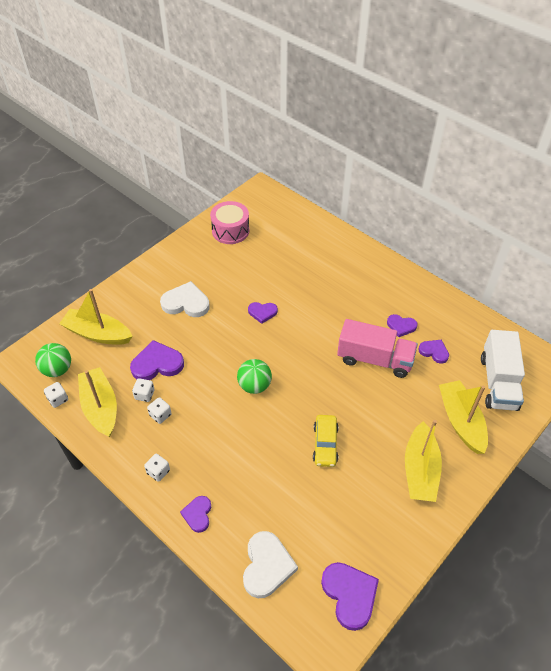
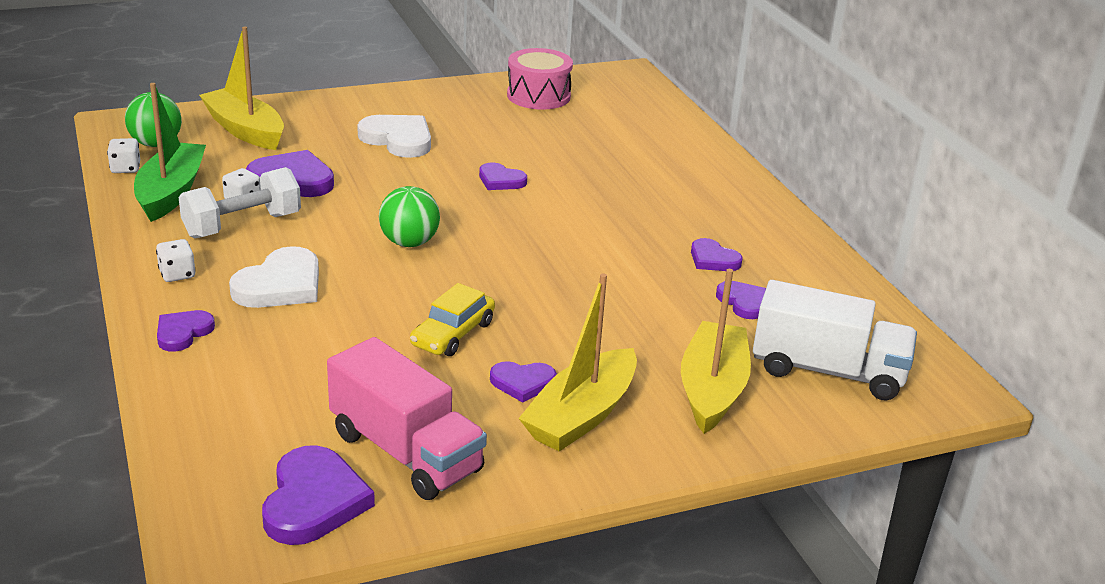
camera: 25 degrees right, 20 degrees down
yellow boat [78,367,117,437] -> green boat [134,83,206,222]
white dice [147,397,172,424] -> white dumbbell [179,167,301,238]
white heart [243,531,298,598] -> white heart moved to [229,246,319,308]
pink truck [337,319,418,378] -> pink truck moved to [327,337,487,500]
white truck [481,330,525,411] -> white truck turned 105 degrees counterclockwise [753,280,917,400]
none -> purple heart [490,361,557,403]

